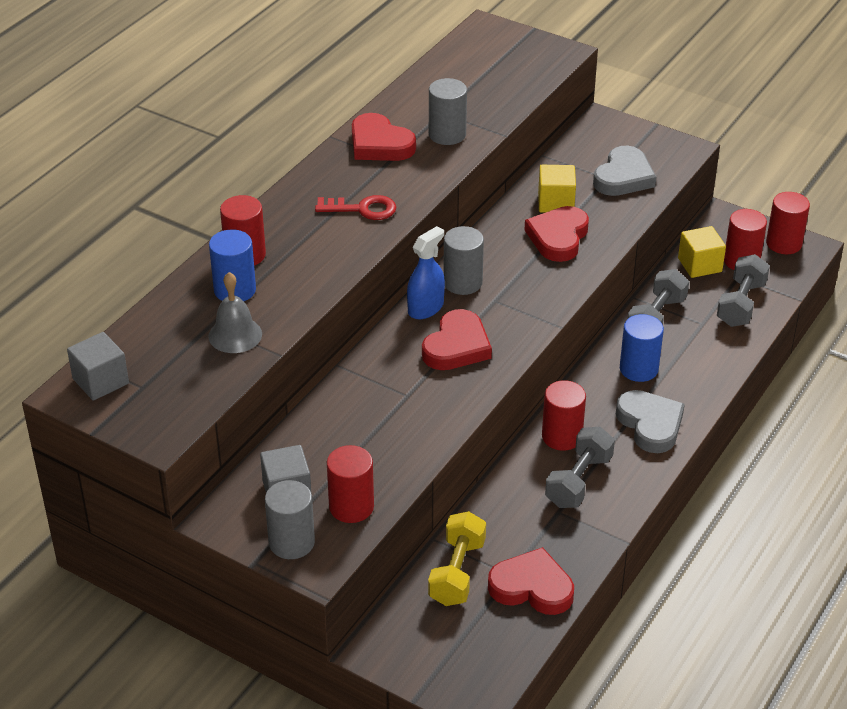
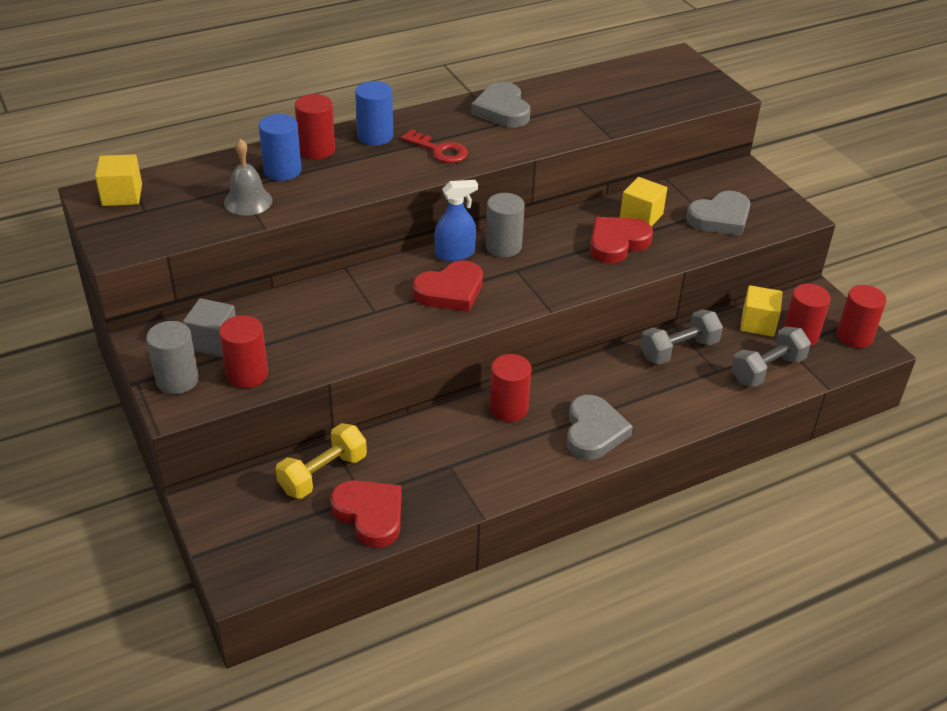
camera: 30 degrees right, 0 degrees up
grey cube [67,332,129,401] -> yellow cube [95,154,142,206]
red heart [352,113,416,161] -> grey heart [471,82,531,127]
grey cylinder [429,78,467,145] -> none
grey dumbbell [545,427,615,508] -> none
blue cylinder [620,314,664,382] -> blue cylinder moved to [355,81,393,145]

